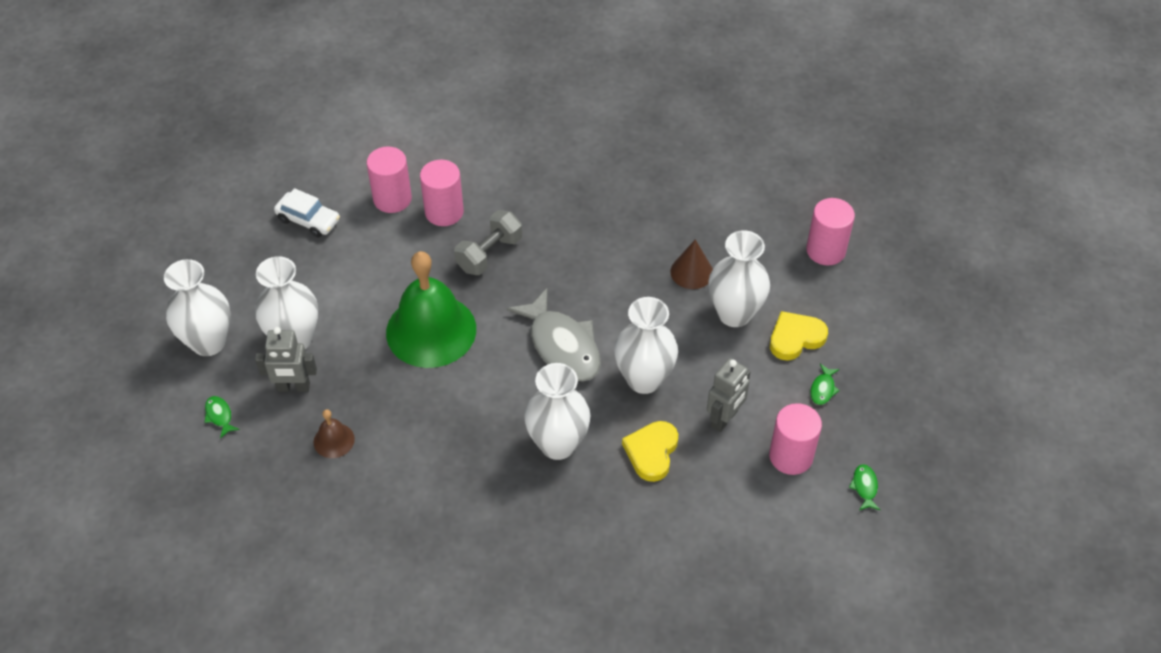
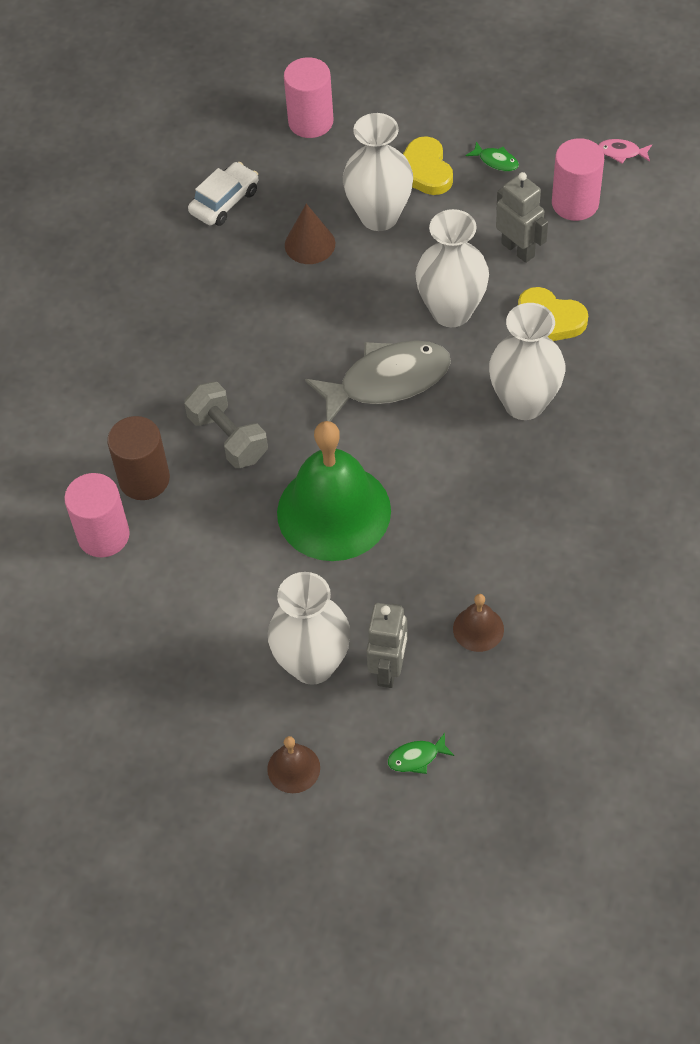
camera: 75 degrees left, 5 degrees up
white vase [164,259,230,356] -> brown bell [267,736,320,793]
white car [274,188,340,237] -> white car moved to [188,162,258,226]
pink cylinder [420,160,464,226] -> brown cylinder [107,416,170,500]
green fish [849,464,880,510] -> pink fish [598,139,652,163]

